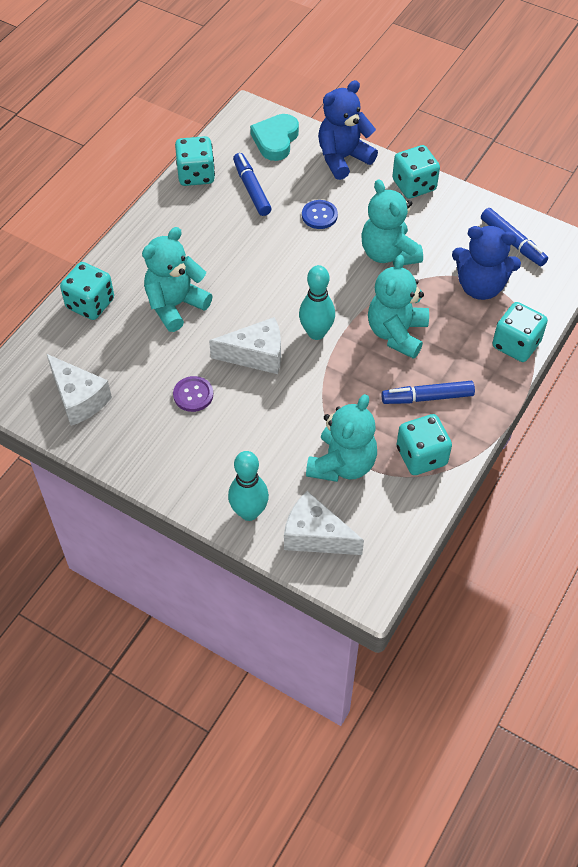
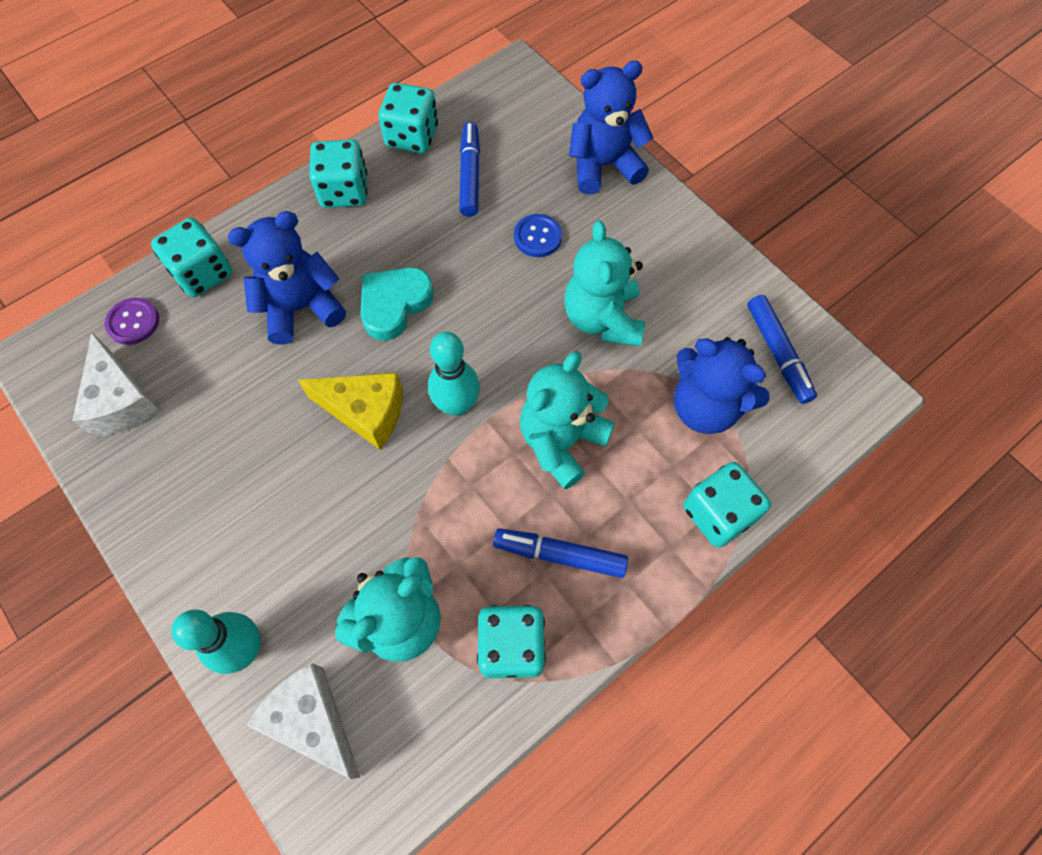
camera: 20 degrees right, 10 degrees up
turquoise teddy bear [142,227,213,332] -> blue teddy bear [228,211,346,345]
purple button [173,376,213,412] -> purple button moved to [104,298,159,345]
white cheese [209,317,281,374] -> yellow cheese [298,373,403,450]
turquoise heart [250,114,299,161] -> turquoise heart moved to [360,267,434,341]
turquoise dice [392,145,440,199] -> turquoise dice moved to [309,139,367,208]

